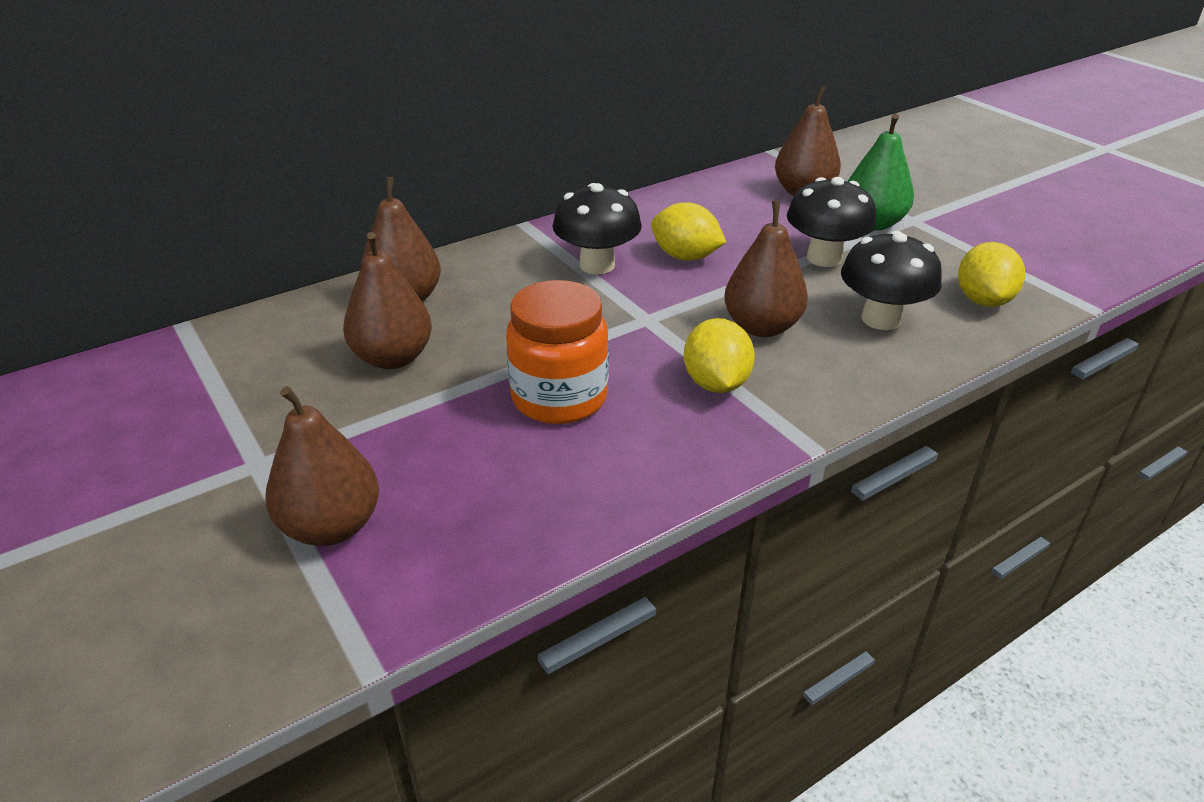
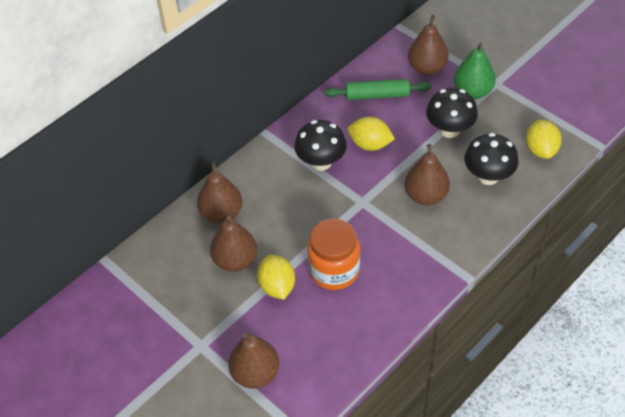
camera: 10 degrees left, 15 degrees up
yellow lemon [684,318,755,393] -> yellow lemon moved to [257,255,295,300]
none -> green rolling pin [324,79,431,100]

